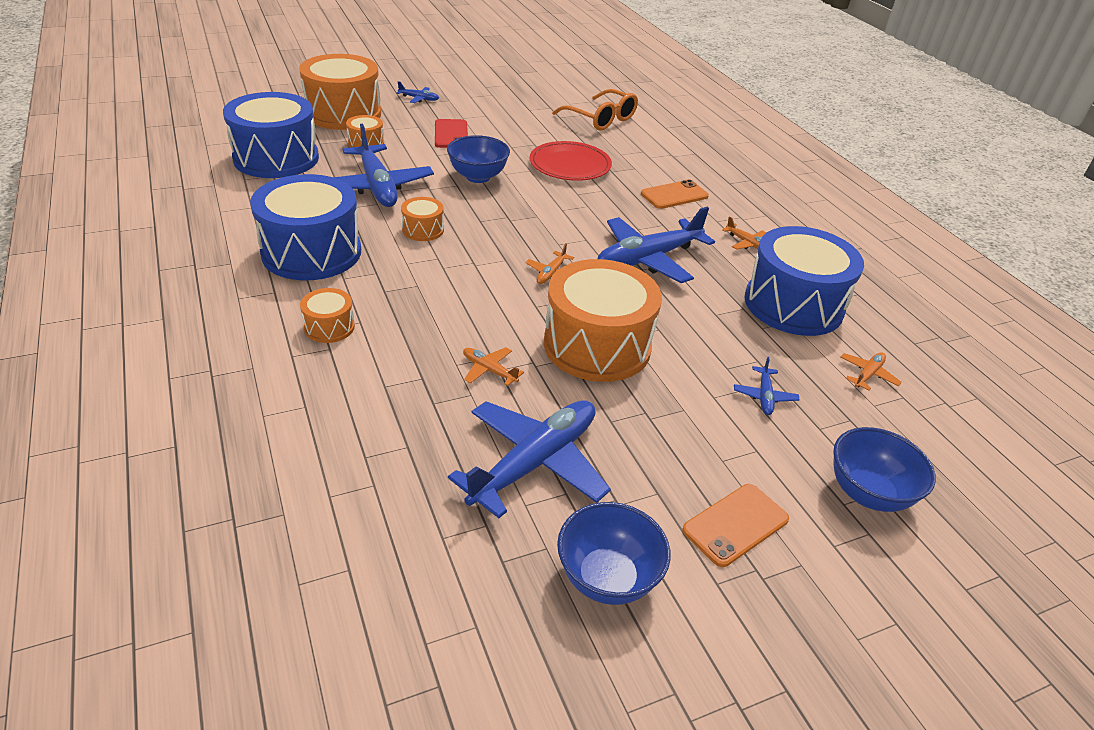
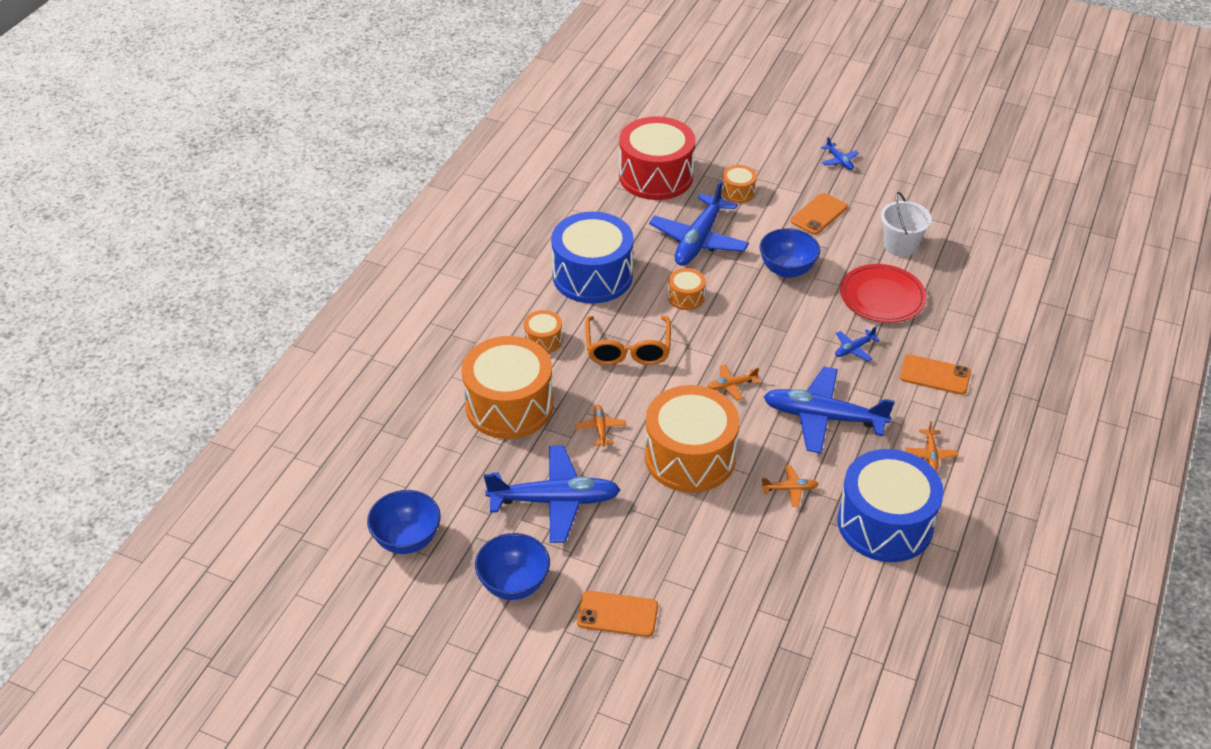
camera: 50 degrees right, 5 degrees up
blue drum [223,92,319,178] -> red drum [619,116,695,200]
orange drum [299,54,381,130] -> orange drum moved to [462,336,553,439]
red phone [435,119,468,148] -> orange phone [791,193,848,235]
orange glasses [552,89,638,131] -> orange glasses moved to [585,316,671,365]
blue plane [734,357,800,415] -> blue plane moved to [835,327,880,361]
blue bowl [833,427,936,512] -> blue bowl moved to [367,490,441,554]
orange plane [841,352,902,390] -> orange plane moved to [761,465,819,507]
none -> white bucket [881,192,932,257]

